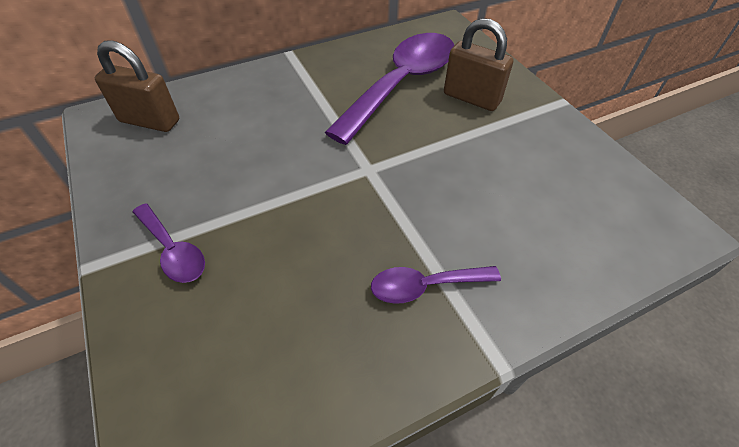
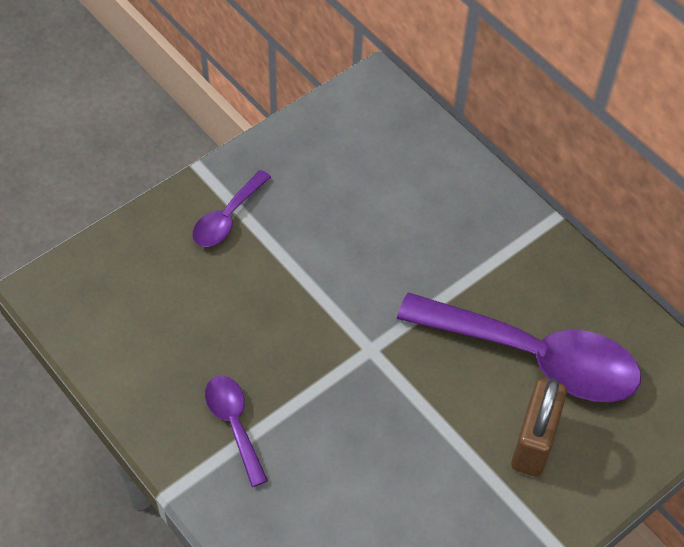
camera: 75 degrees right, 5 degrees up
brown padlock [95,40,179,132] -> none

